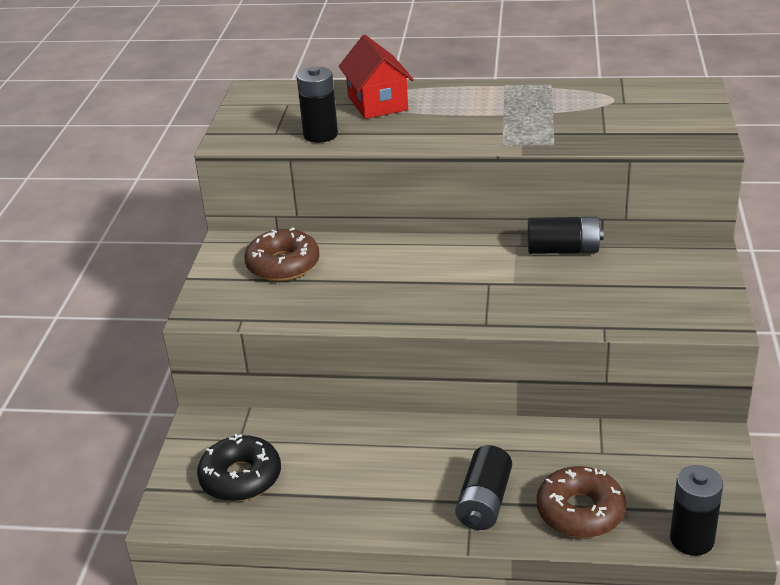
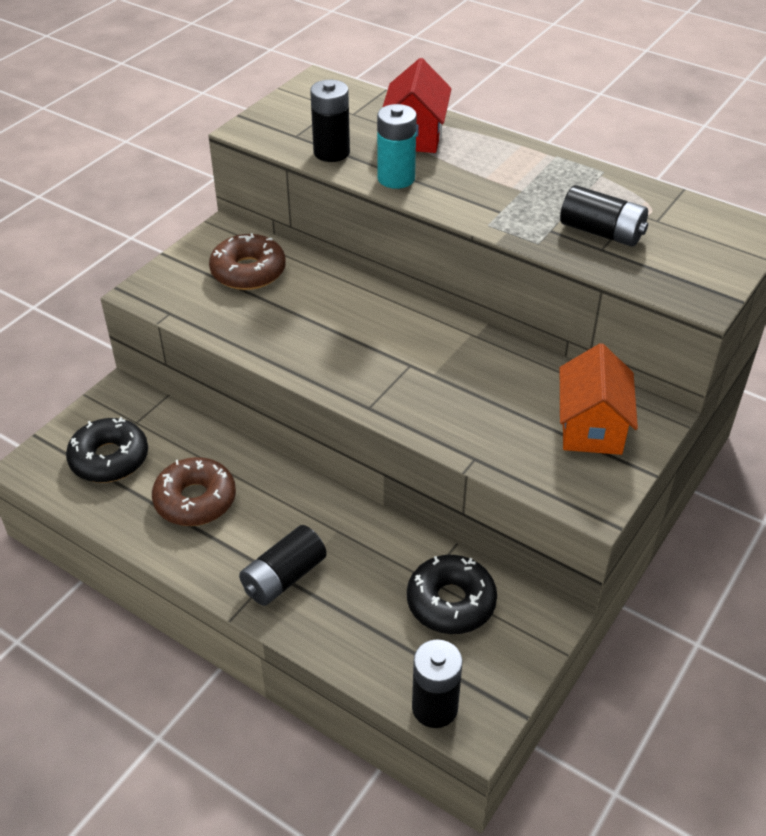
camera: 25 degrees right, 10 degrees up
black battery [528,217,604,254] -> black battery moved to [560,185,648,247]
brown donut [537,466,626,538] -> brown donut moved to [152,457,236,526]
none -> turquoise battery [377,104,417,189]
none -> black donut [407,555,497,634]
none -> orange house [560,343,638,455]

